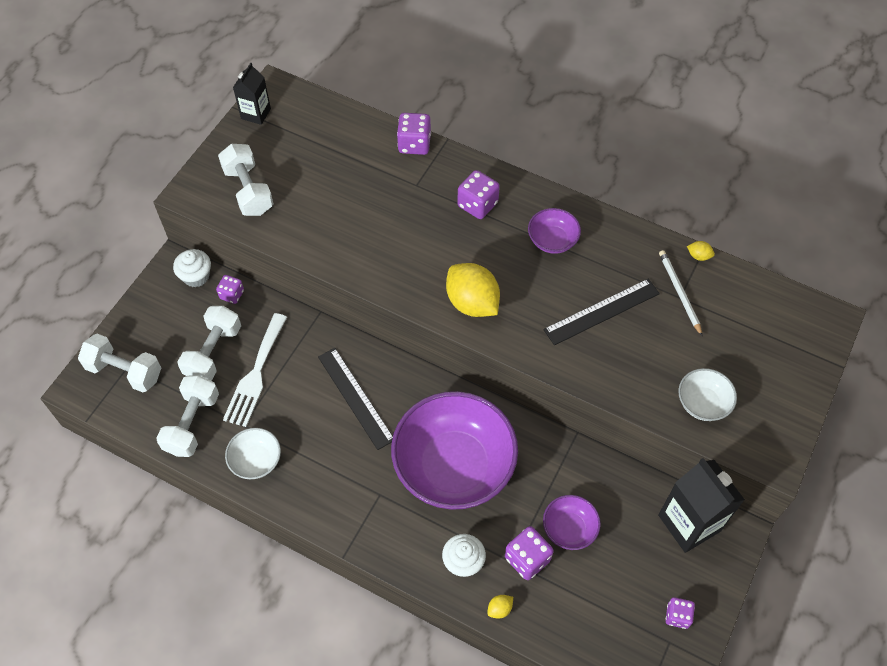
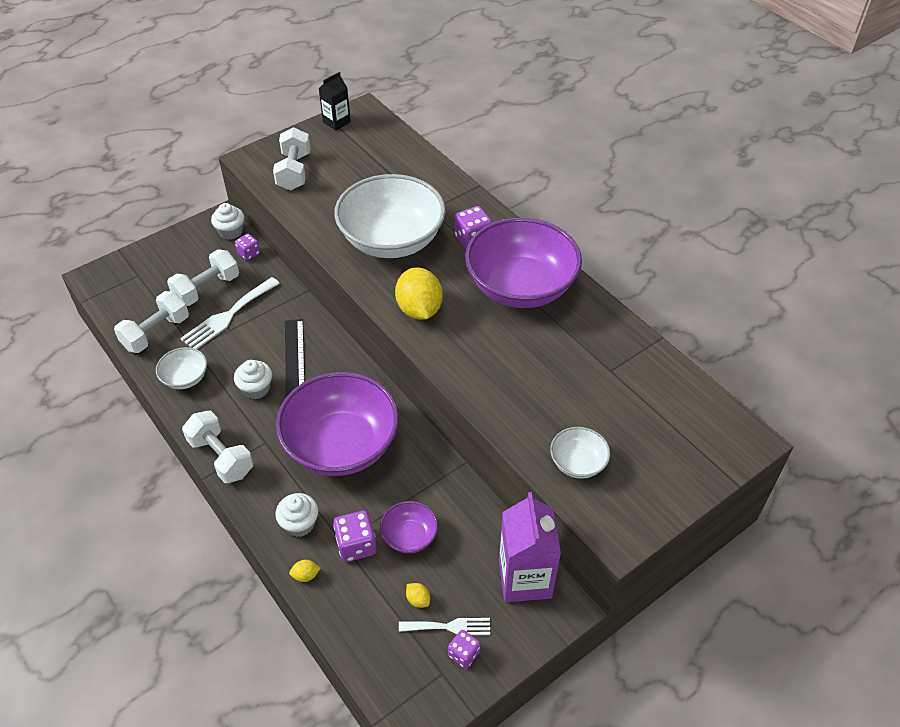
camera: 25 degrees right, 10 degrees down
white dumbbell [78,334,161,392] -> white dumbbell moved to [182,411,253,483]
purple dice [397,113,431,155] -> none
purple bowl [528,208,581,254] -> purple bowl [465,218,582,308], size x2.24
black ruler [543,279,660,345] -> none
black carton [658,458,745,553] -> purple carton [499,492,561,602]
white pencil [659,250,703,337] -> none
yellow lemon [687,241,715,261] -> yellow lemon moved to [406,583,430,608]
none -> white cupcake [234,360,272,399]
none -> white bowl [334,174,446,258]
none -> white fork [399,618,490,635]

